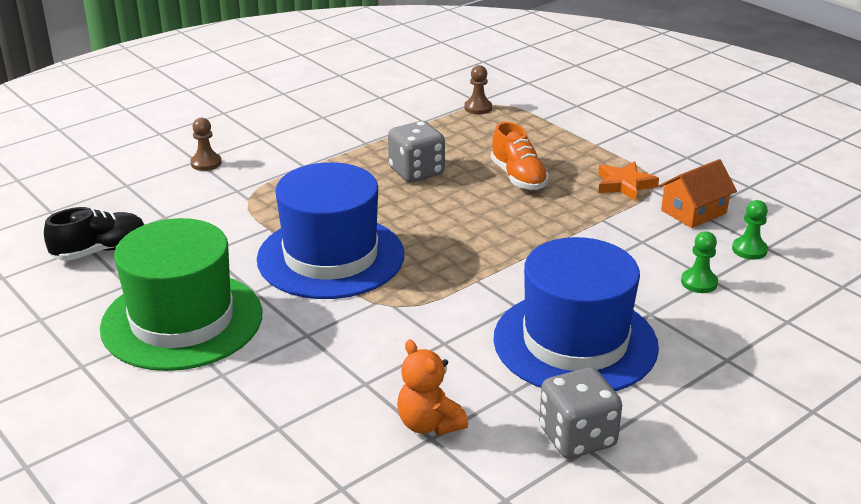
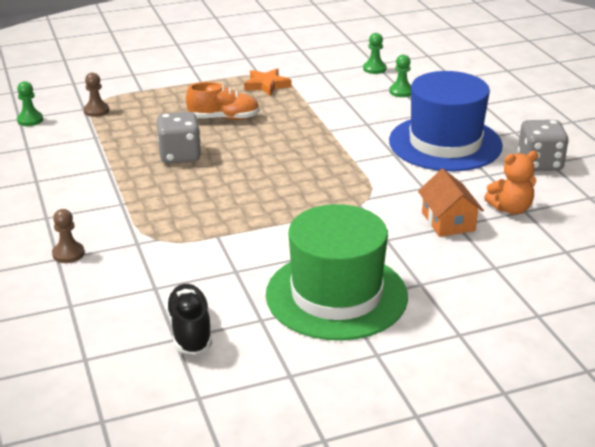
camera: 70 degrees left, 0 degrees up
blue hat [257,162,404,299] -> none
orange house [658,159,737,228] -> orange house moved to [418,169,484,237]
none -> green pawn [17,81,43,126]

